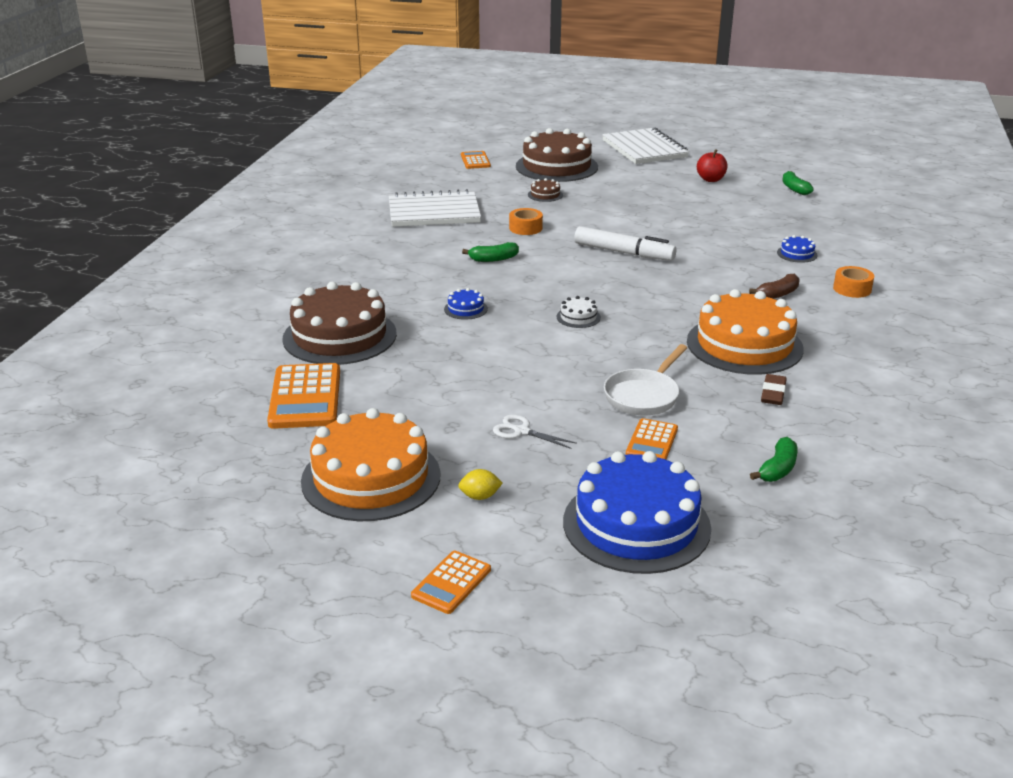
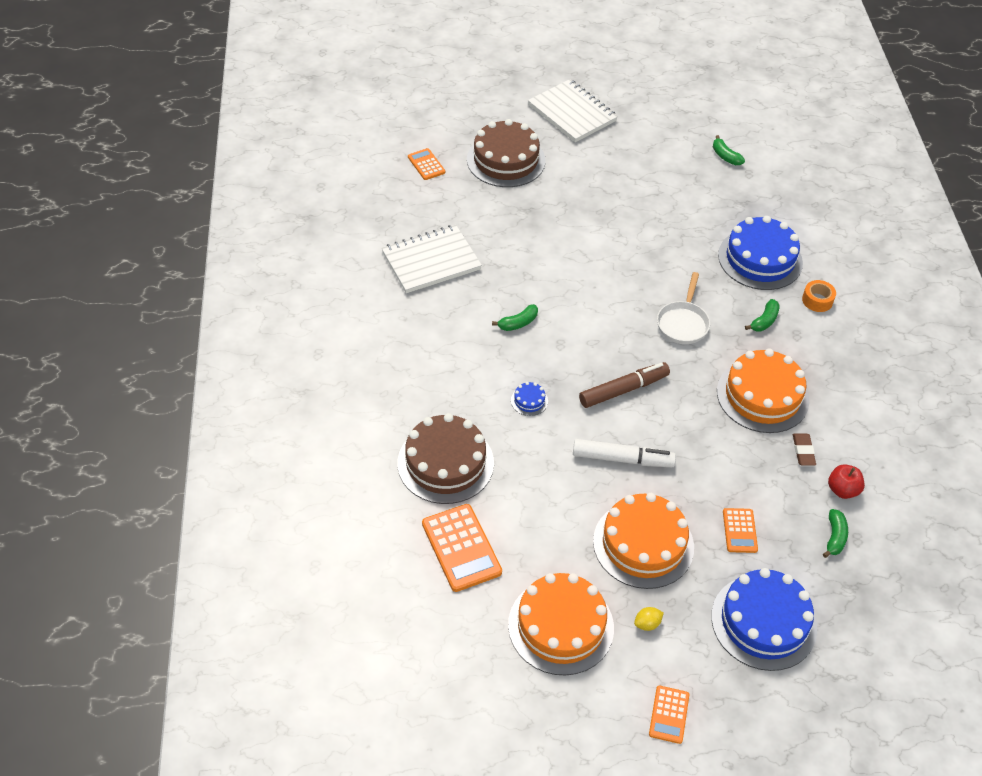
camera: 20 degrees left, 20 degrees up
white scissors [493,414,577,449] -> orange cake [593,493,694,589]
orange tape [509,208,543,235] -> none
brown cake [528,178,563,202] -> none
white cake [556,296,601,328] -> brown marker [579,362,670,408]
white marker [574,226,676,261] -> white marker moved to [573,439,676,467]
white pan [604,344,687,415] -> white pan moved to [657,272,710,344]
red apple [697,149,727,182] -> red apple moved to [828,464,865,499]
brown banana [749,274,800,299] -> green banana [745,299,780,332]
blue cake [777,235,818,263] -> blue cake [718,216,803,290], size x2.48

